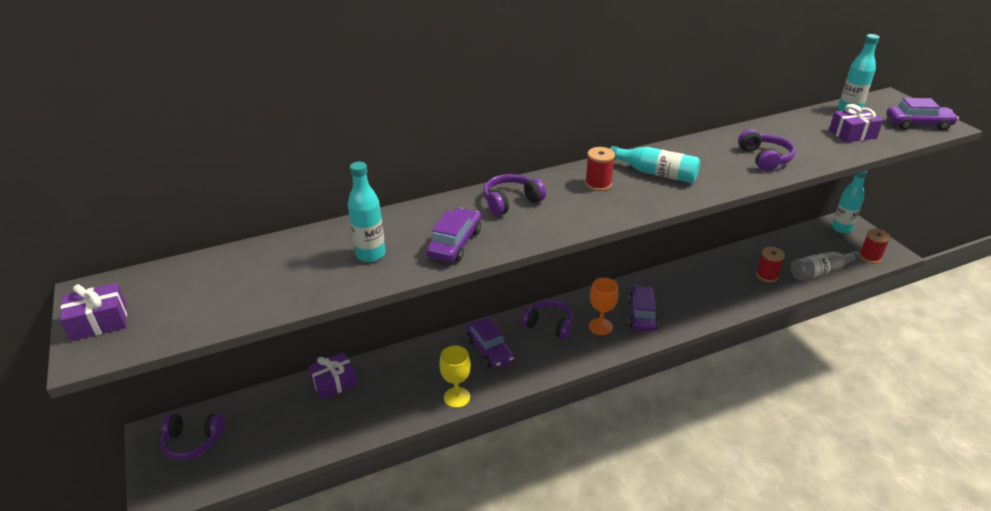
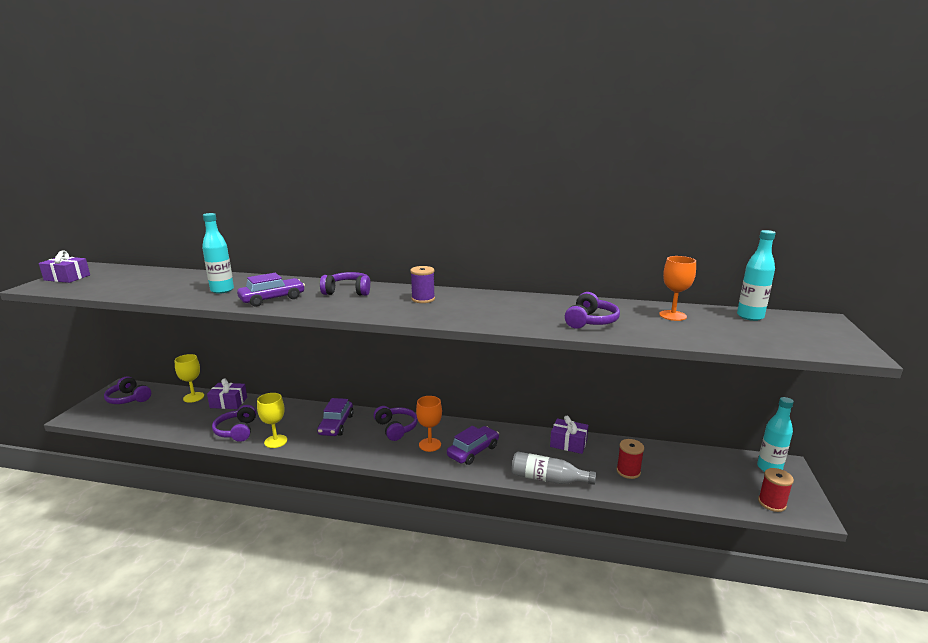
camera: 35 degrees right, 15 degrees down
red spool [585,147,615,191] -> purple spool [410,266,435,303]
turquoise bottle [610,146,700,183] -> none
grey bottle [791,251,861,280] -> grey bottle moved to [512,452,596,485]
purple gift [829,104,883,143] -> purple gift moved to [550,416,589,454]
purple car [886,98,959,131] -> none
none -> yellow goblet [174,354,204,403]
none -> purple headphones [212,405,256,442]
none -> orange goblet [659,256,696,321]

